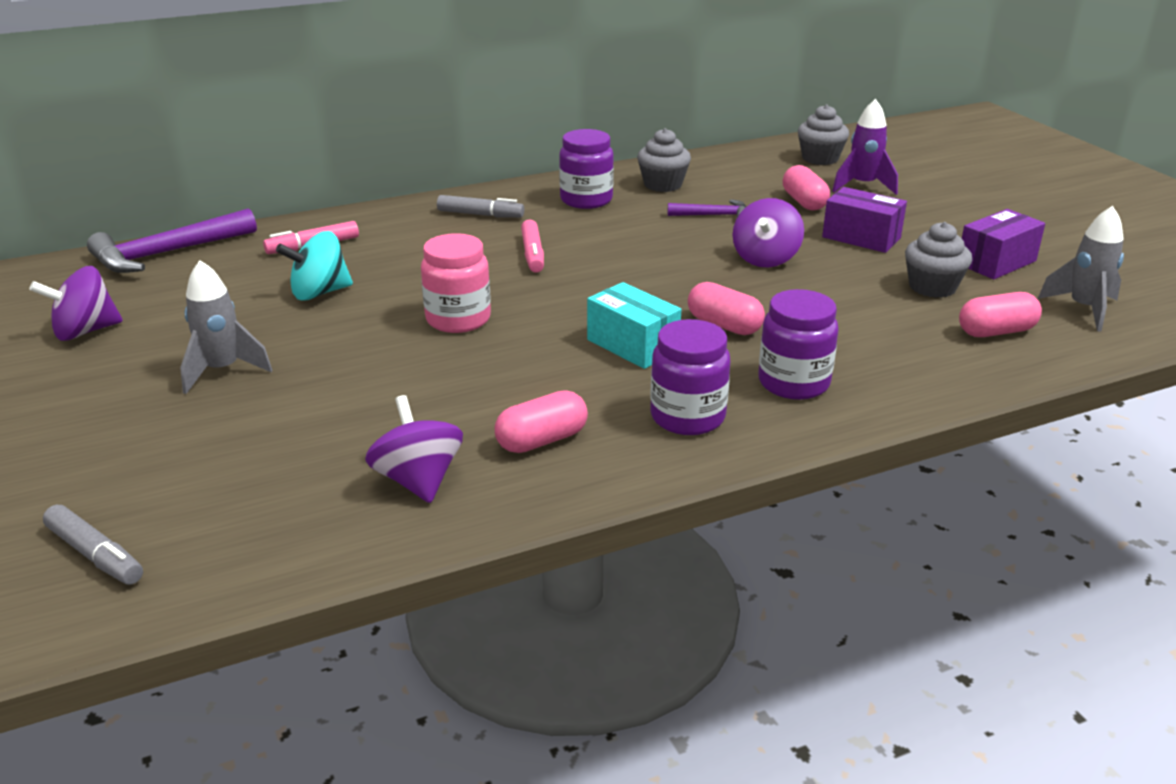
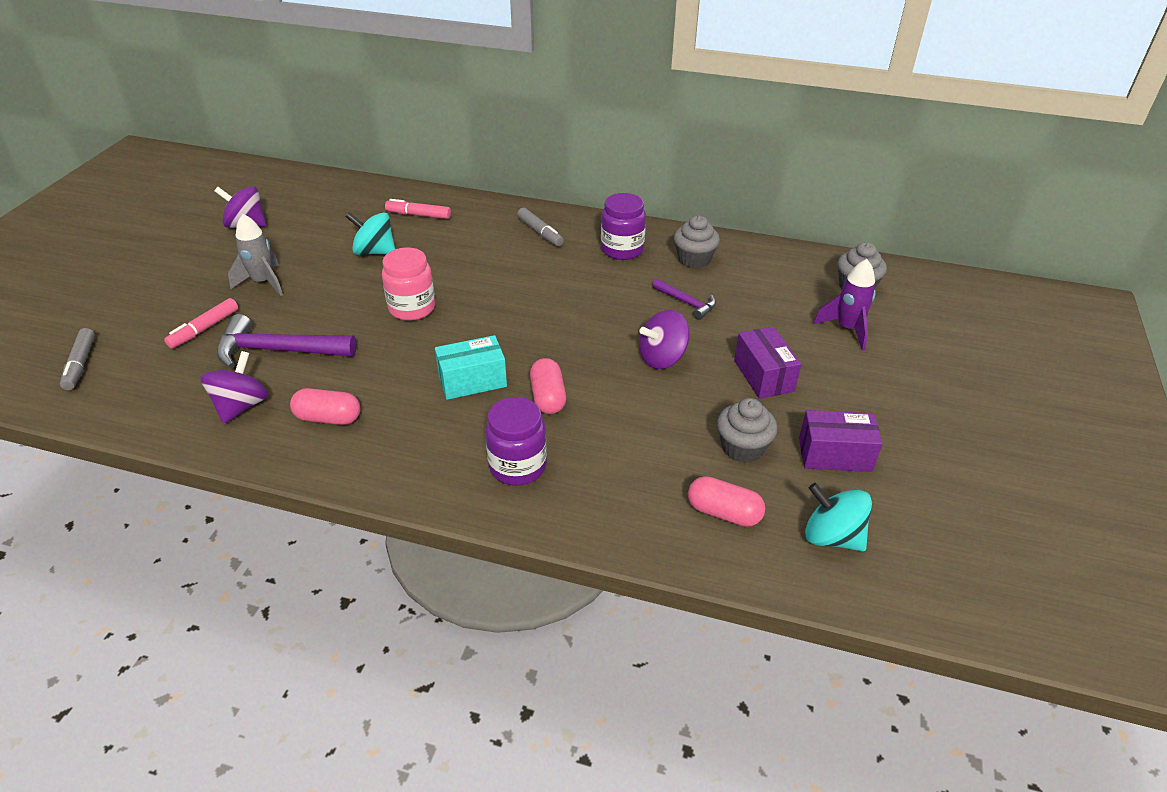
camera: 40 degrees right, 10 degrees up
purple hammer [87,208,257,273] -> purple hammer moved to [216,314,357,368]
pink marker [521,219,544,273] -> pink marker moved to [164,298,238,348]
turquoise box [587,282,681,369] -> turquoise box turned 75 degrees clockwise [435,335,507,400]
purple jar [650,319,730,435] -> none
pink capsule [783,165,830,210] -> none
grey rocket [1038,206,1124,331] -> turquoise spinning top [805,483,872,551]

